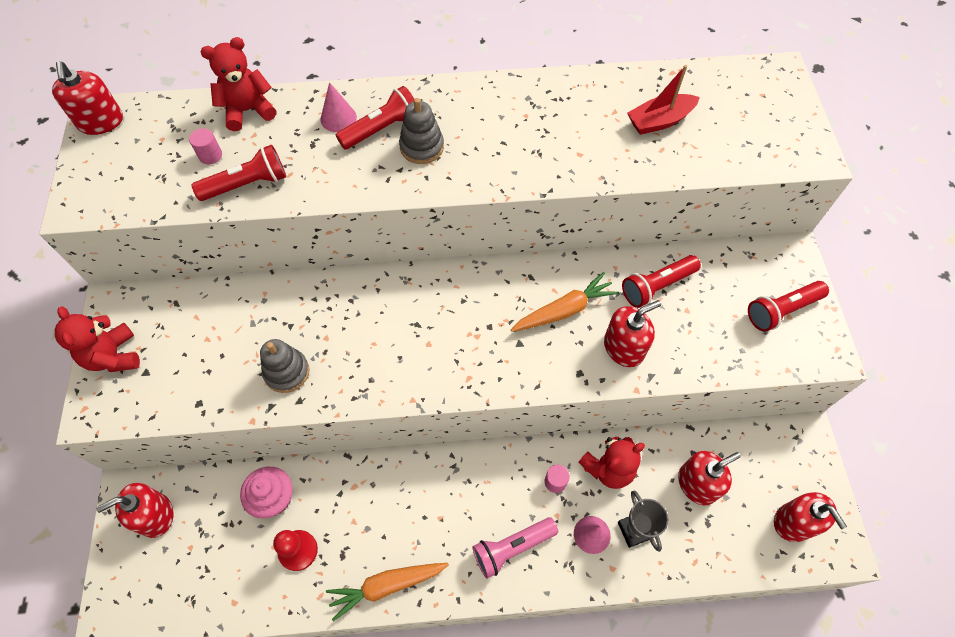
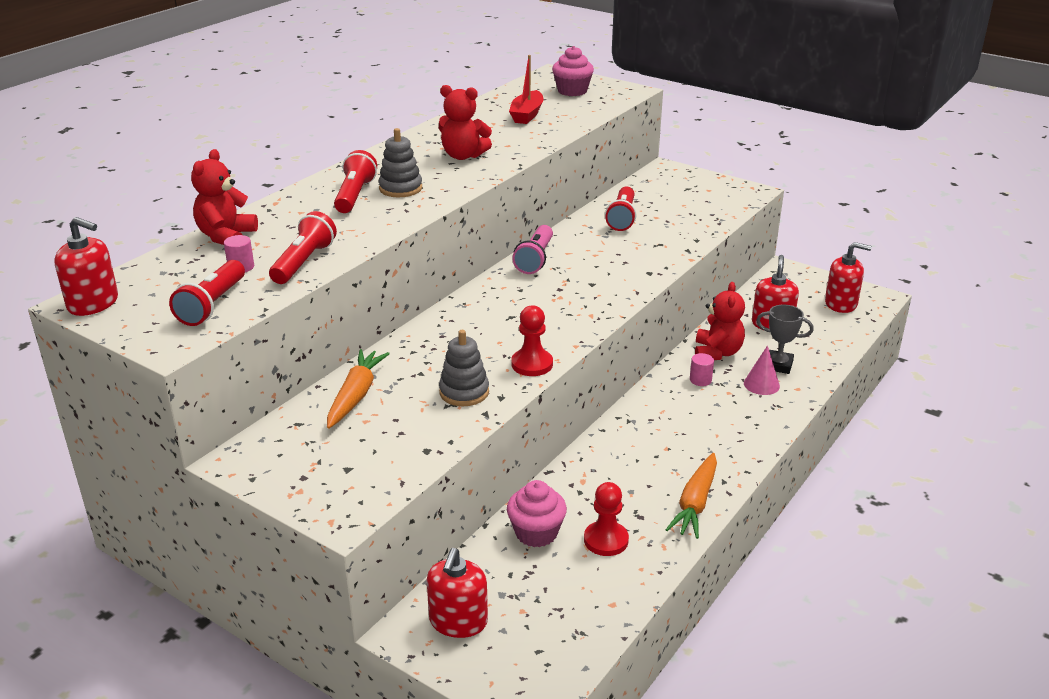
camera: 50 degrees left, 30 degrees down
red teddy bear [55,306,140,372] -> red teddy bear moved to [439,85,492,160]
pink cone [320,82,357,132] -> none
pink flashlight [472,517,558,578] -> pink flashlight moved to [512,225,553,274]
orange carrot [511,272,619,332] -> orange carrot moved to [327,349,390,429]
red soap dispenser [604,300,661,367] -> none
red flashlight [748,281,829,332] -> red flashlight moved to [169,260,245,326]
none -> red pawn [511,305,553,376]
none -> pink cupcake [552,46,594,96]

